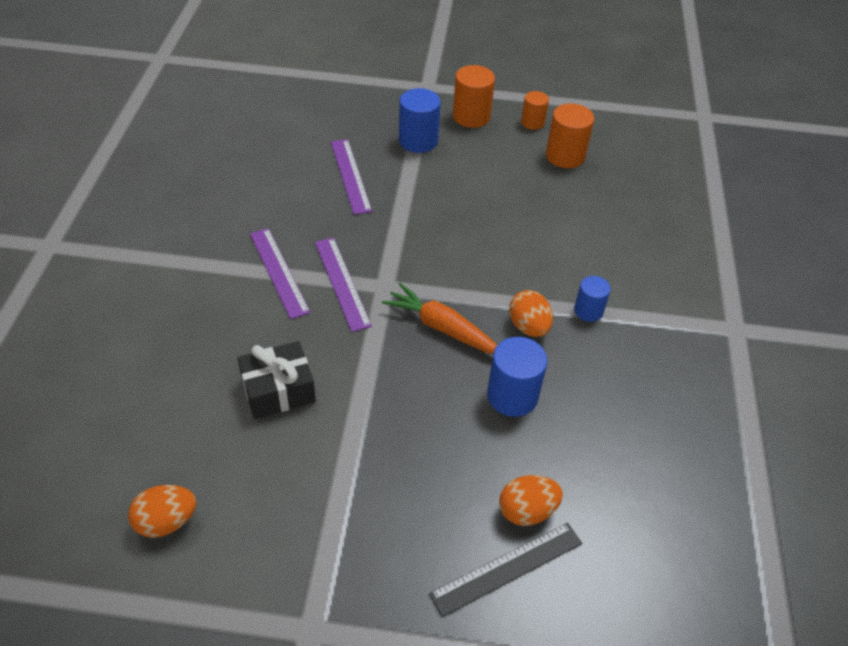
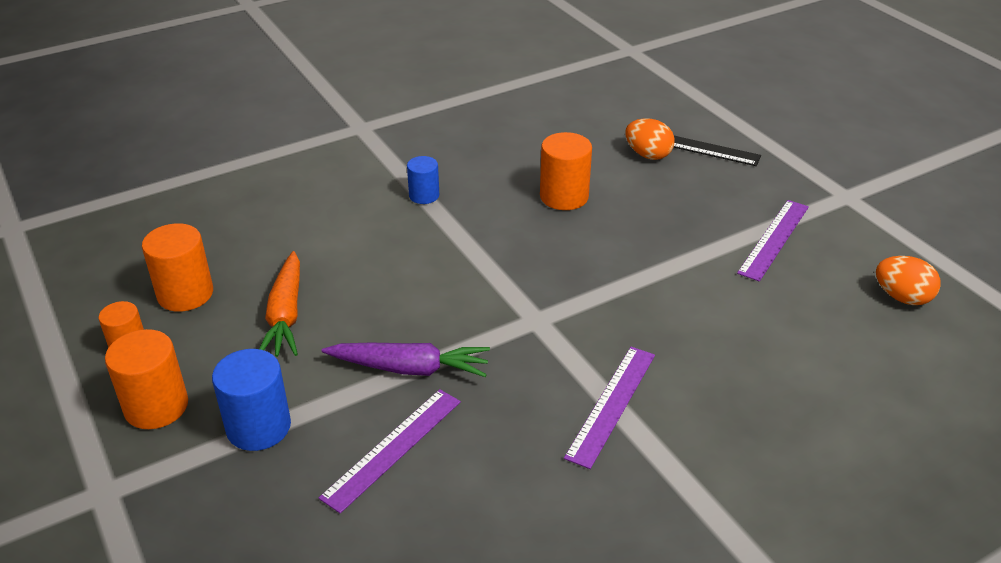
camera: 125 degrees left, 10 degrees down
black gift [237,341,316,419] -> none
purple ruler [315,238,372,332] -> purple ruler moved to [737,200,809,282]
orange carrot [382,283,497,354] -> orange carrot moved to [259,251,300,357]
blue cylinder [487,337,547,417] -> orange cylinder [540,132,592,210]
orange egg [509,290,553,337] -> none
none -> purple carrot [322,343,490,377]

